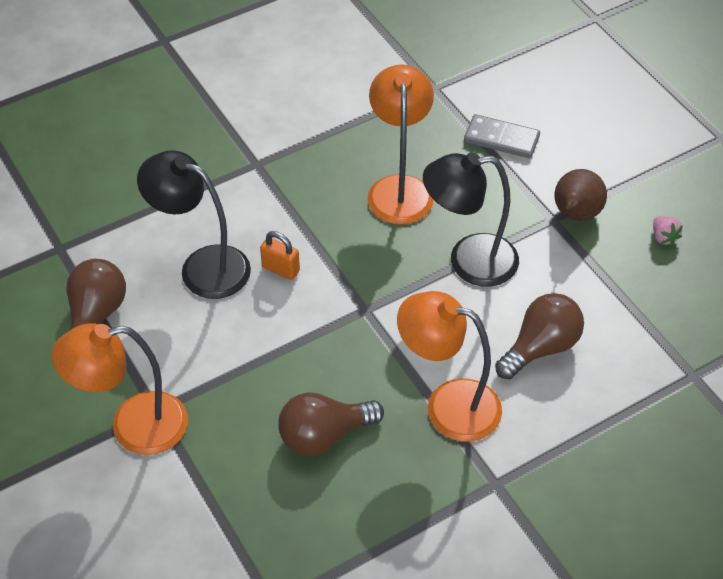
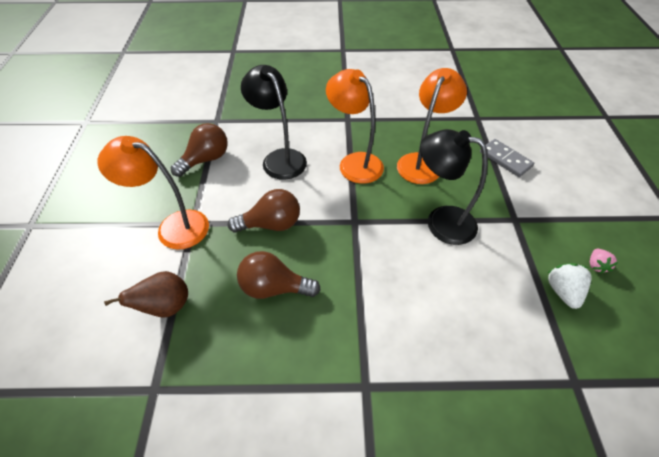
camera: 30 degrees right, 0 degrees up
orange padlock [260,231,300,280] -> none
orange lamp [397,291,502,442] -> orange lamp moved to [326,69,384,184]
brown light bulb [495,293,584,379] -> brown light bulb moved to [228,189,300,233]
brown pear [555,169,607,221] -> brown pear moved to [104,271,188,317]
none -> white strawberry [548,263,592,309]

